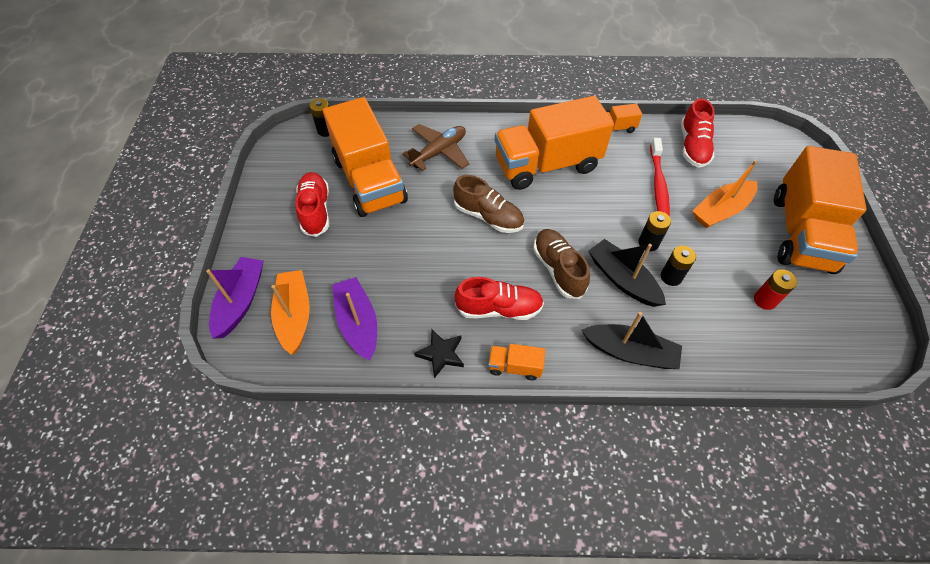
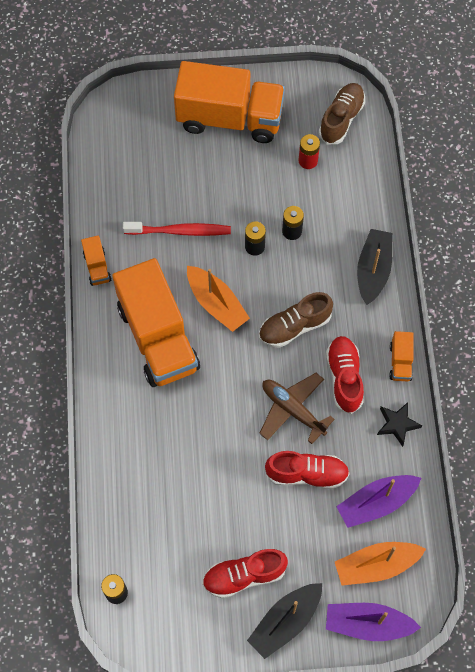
camera: 95 degrees left, 10 degrees up
orange truck [323,97,408,217] -> none
brown plane [402,124,469,171] -> brown plane moved to [259,373,335,444]
brown shoe [453,175,524,233] -> brown shoe moved to [319,83,365,144]
black boat [588,239,666,307] -> black boat moved to [247,583,322,659]
red shoe [681,98,715,168] -> red shoe moved to [265,451,350,489]
orange boat [692,160,758,228] -> orange boat moved to [187,266,250,332]

